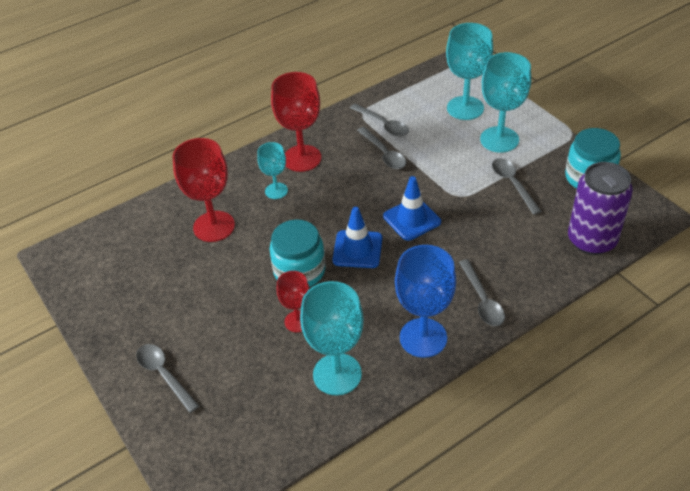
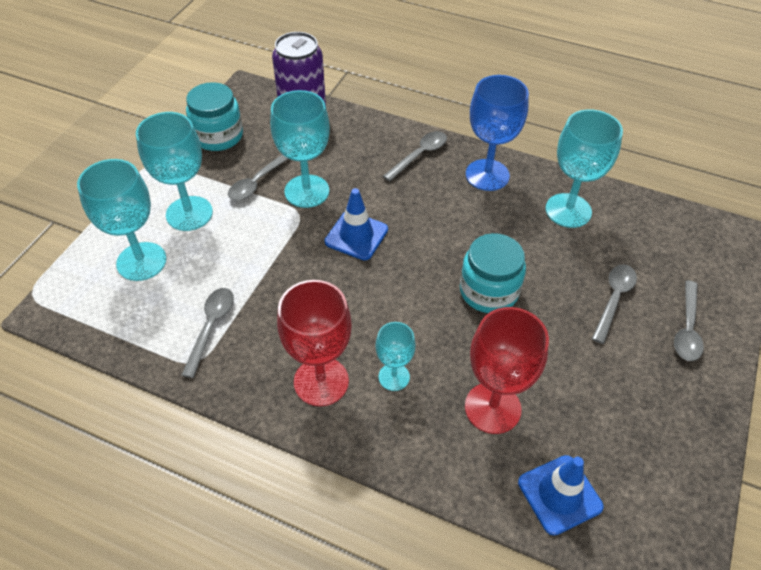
camera: 125 degrees left, 5 degrees up
red goblet [277,271,309,332] -> none
blue traffic cone [332,207,382,268] -> blue traffic cone moved to [518,455,604,536]
grey spoon [357,127,407,169] -> grey spoon moved to [592,264,637,344]
none -> turquoise goblet [270,90,330,208]

